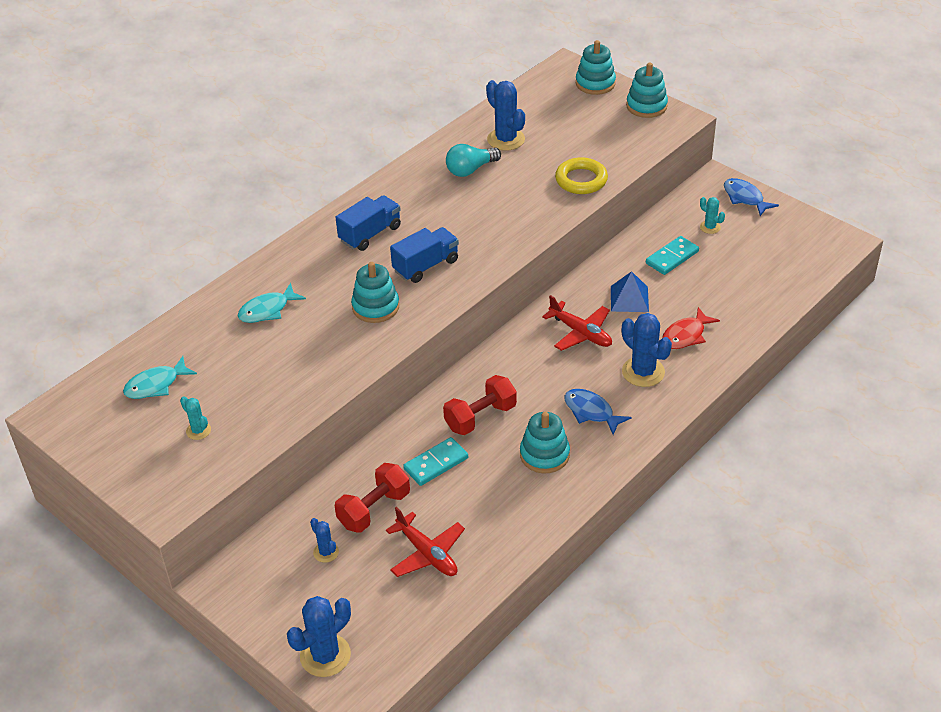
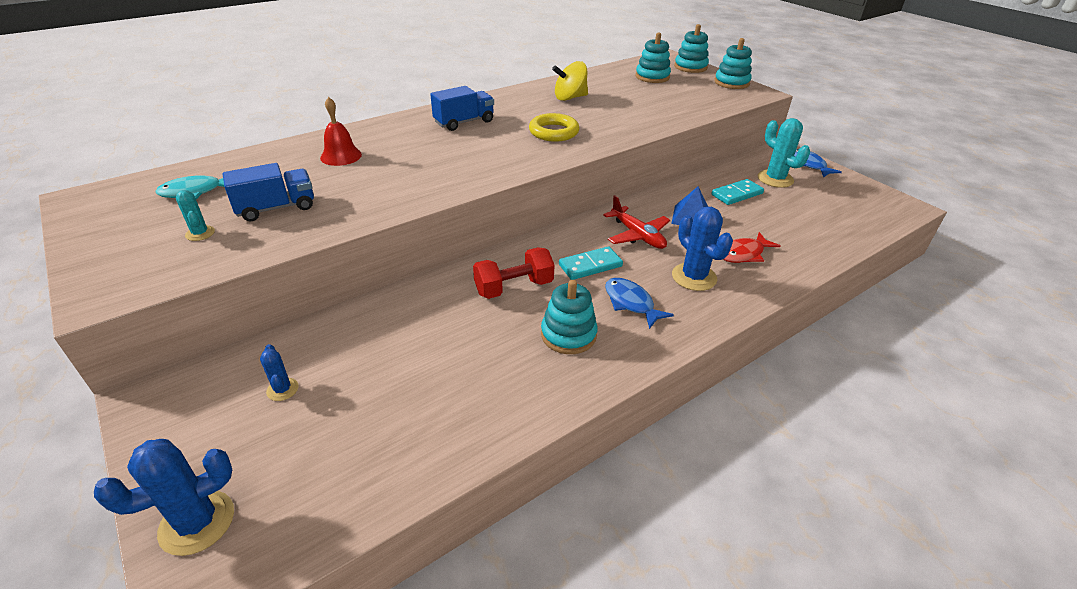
camera: 10 degrees right, 5 degrees down
turquoise fish [238,283,306,323] -> red bell [320,97,362,166]
red dumbbell [335,463,410,533] -> none
turquoise stacking toy [351,262,399,323] -> turquoise stacking toy moved to [635,33,671,83]
red plane [386,507,465,577] -> none
blue truck [390,227,459,283] -> blue truck moved to [222,163,314,221]
turquoise domino [403,437,468,486] -> turquoise domino moved to [559,246,623,280]
turquoise light bulb [446,144,501,177] -> yellow spinning top [552,61,588,101]
blue cactus [486,80,525,151] -> none
yellow ring [555,157,608,194] -> yellow ring moved to [529,113,579,142]
turquoise cactus [700,197,725,234] -> turquoise cactus [758,118,810,188], size x1.86

